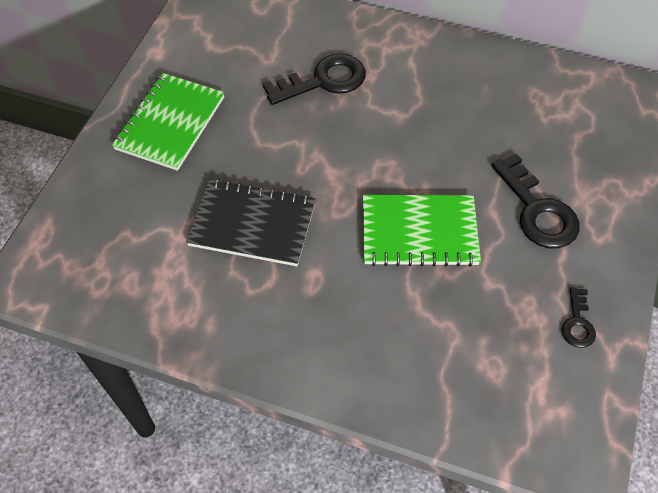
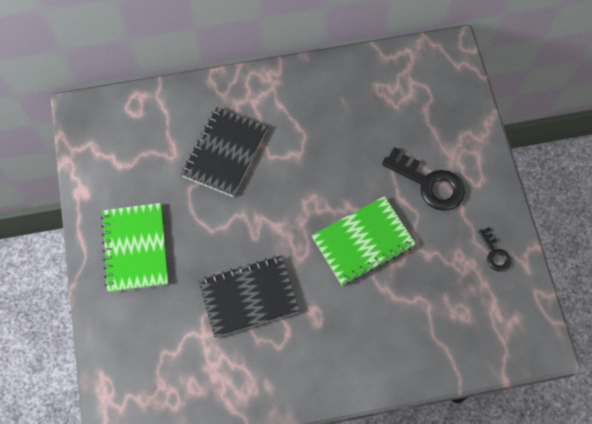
camera: 30 degrees left, 10 degrees up
black key [262,54,366,105] -> black notebook [181,107,267,197]

